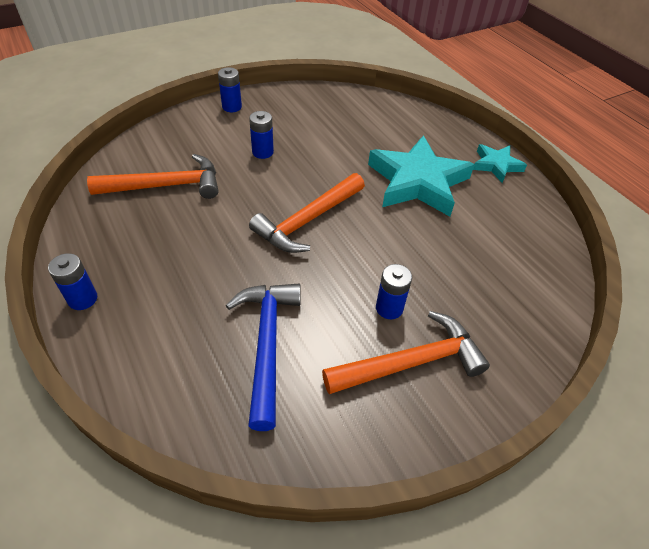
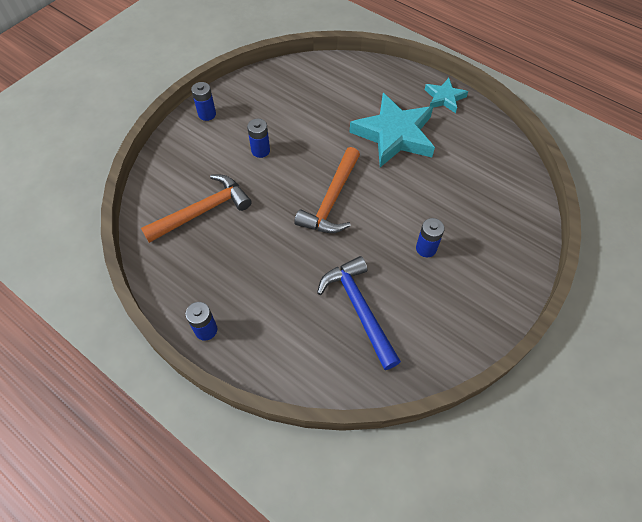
camera: 20 degrees left, 10 degrees up
orange hammer [322,311,490,394] -> none

